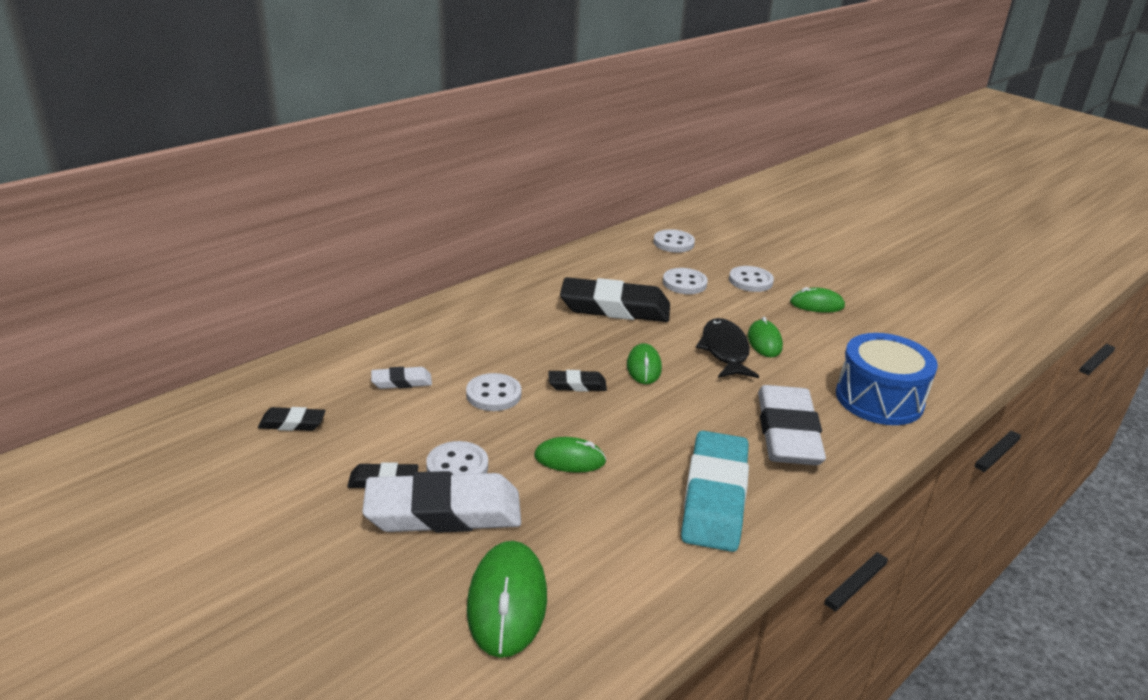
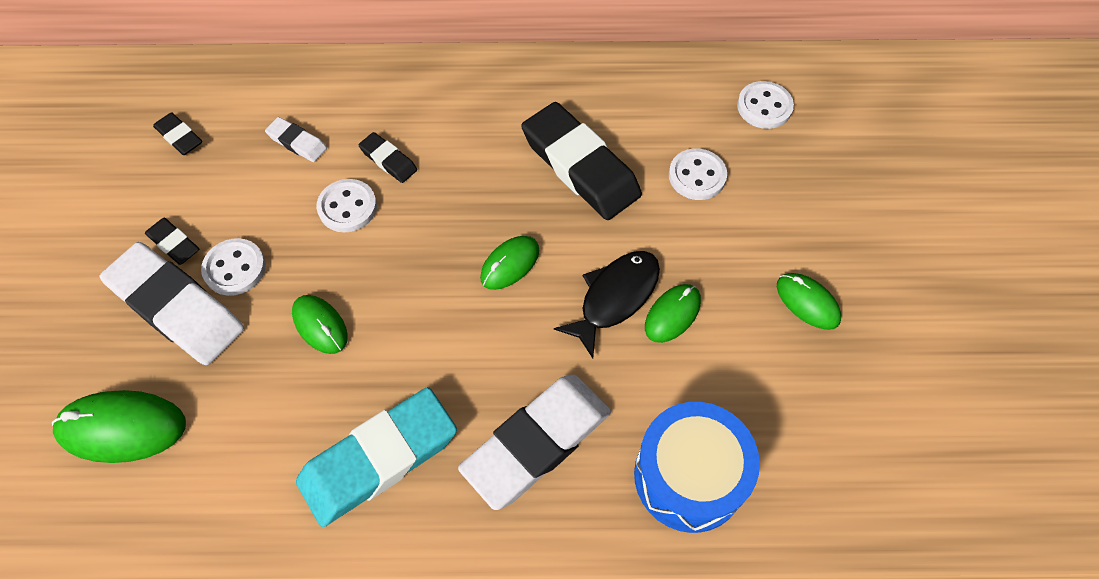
camera: 45 degrees right, 30 degrees up
green mouse [467,541,547,658] -> green mouse turned 45 degrees clockwise [52,390,186,463]
black eraser [548,370,607,392] -> black eraser moved to [359,132,417,183]
white button [729,266,774,292] -> none

